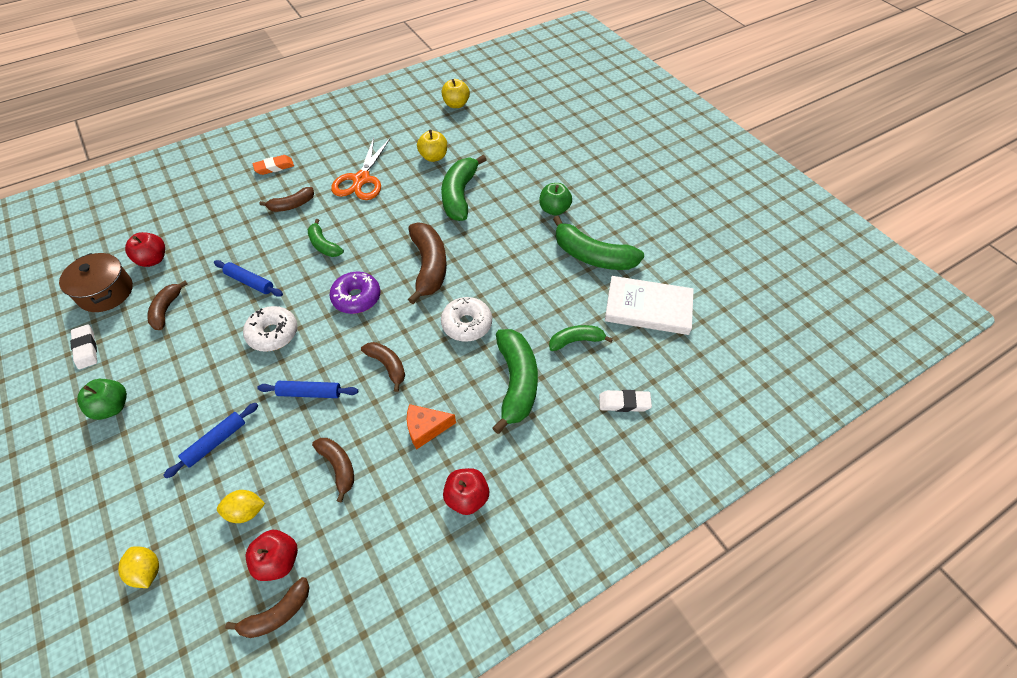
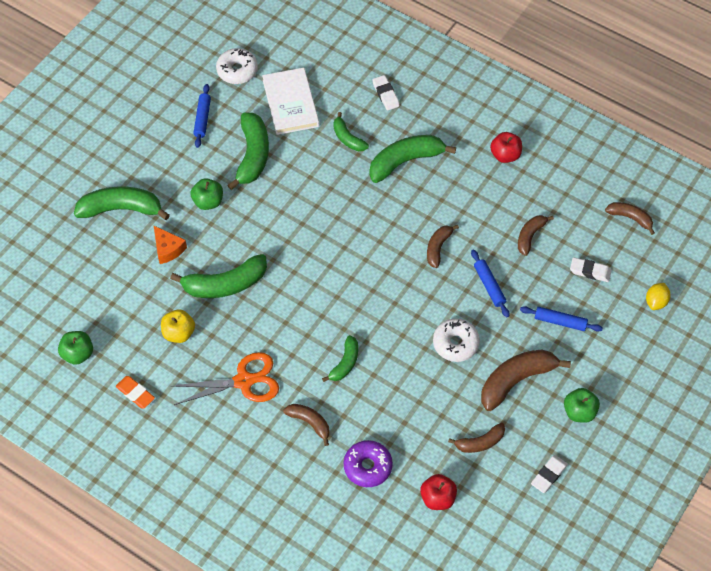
camera: 115 degrees left, 5 degrees up
brown pot [59,253,133,312] -> none
blue rolling pin [214,260,283,297] -> blue rolling pin moved to [193,84,211,148]
yellow lemon [217,490,265,523] -> white eraser [570,257,612,282]
red apple [246,530,298,581] -> none
orange eraser [252,155,294,175] -> orange eraser moved to [115,376,155,409]
purple donut [330,272,381,314] -> purple donut moved to [344,440,393,487]
orange cheese [407,404,456,449] -> orange cheese moved to [154,226,187,264]
brown banana [408,223,447,304] -> brown banana moved to [481,349,571,411]
white donut [441,297,492,342] -> white donut moved to [216,48,258,84]
yellow apple [442,79,470,108] -> green apple [58,331,93,365]
none -> green banana [74,186,170,220]

